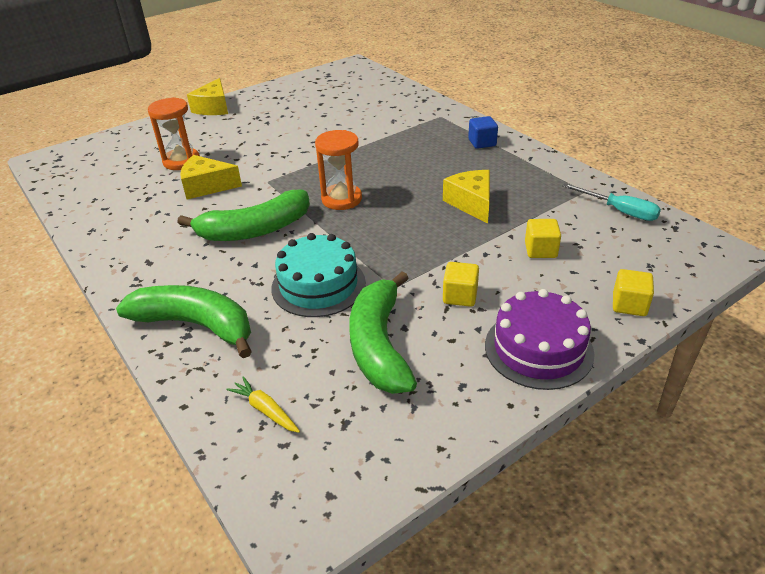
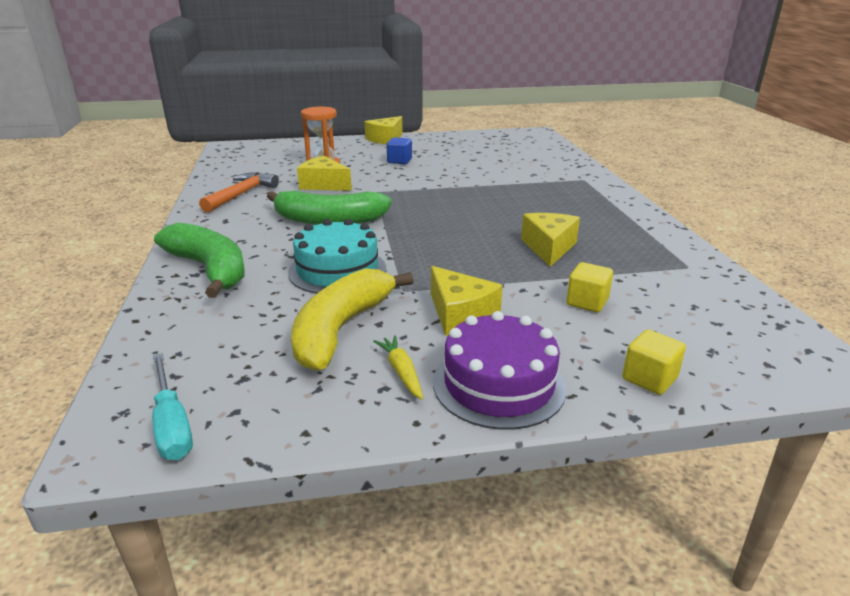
camera: 25 degrees right, 10 degrees down
yellow carrot [226,376,300,433] -> yellow carrot moved to [373,335,423,400]
orange hourglass [315,130,362,210] -> none
green banana [349,271,417,394] -> yellow banana [291,269,414,371]
yellow cube [443,262,479,307] -> yellow cheese [431,266,503,336]
blue cube [468,116,498,149] -> blue cube moved to [387,137,412,164]
turquoise screwdriver [562,183,661,221] -> turquoise screwdriver moved to [152,353,193,460]
none -> orange hammer [199,172,279,213]

